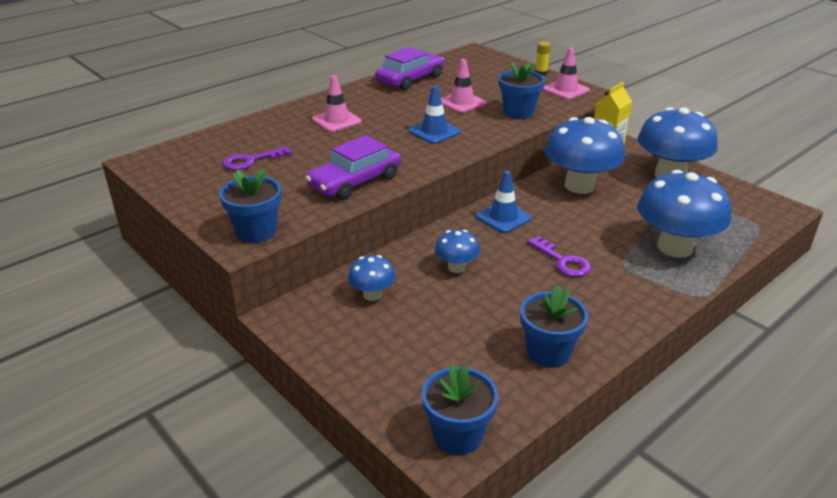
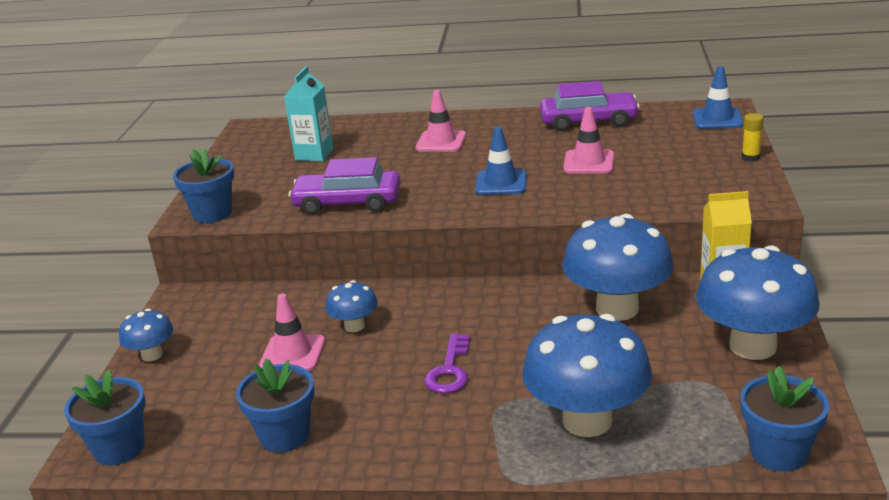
camera: 50 degrees right, 5 degrees down
purple key [223,146,292,170] -> turquoise carton [284,66,333,161]
blue mushroom [348,255,396,301] -> blue mushroom moved to [119,309,173,362]
blue traffic cone [476,171,532,233] -> blue traffic cone moved to [693,66,743,129]
blue flower pot [499,62,545,119] -> blue flower pot moved to [741,366,829,472]
pink traffic cone [543,47,590,100] -> pink traffic cone moved to [259,294,325,371]

